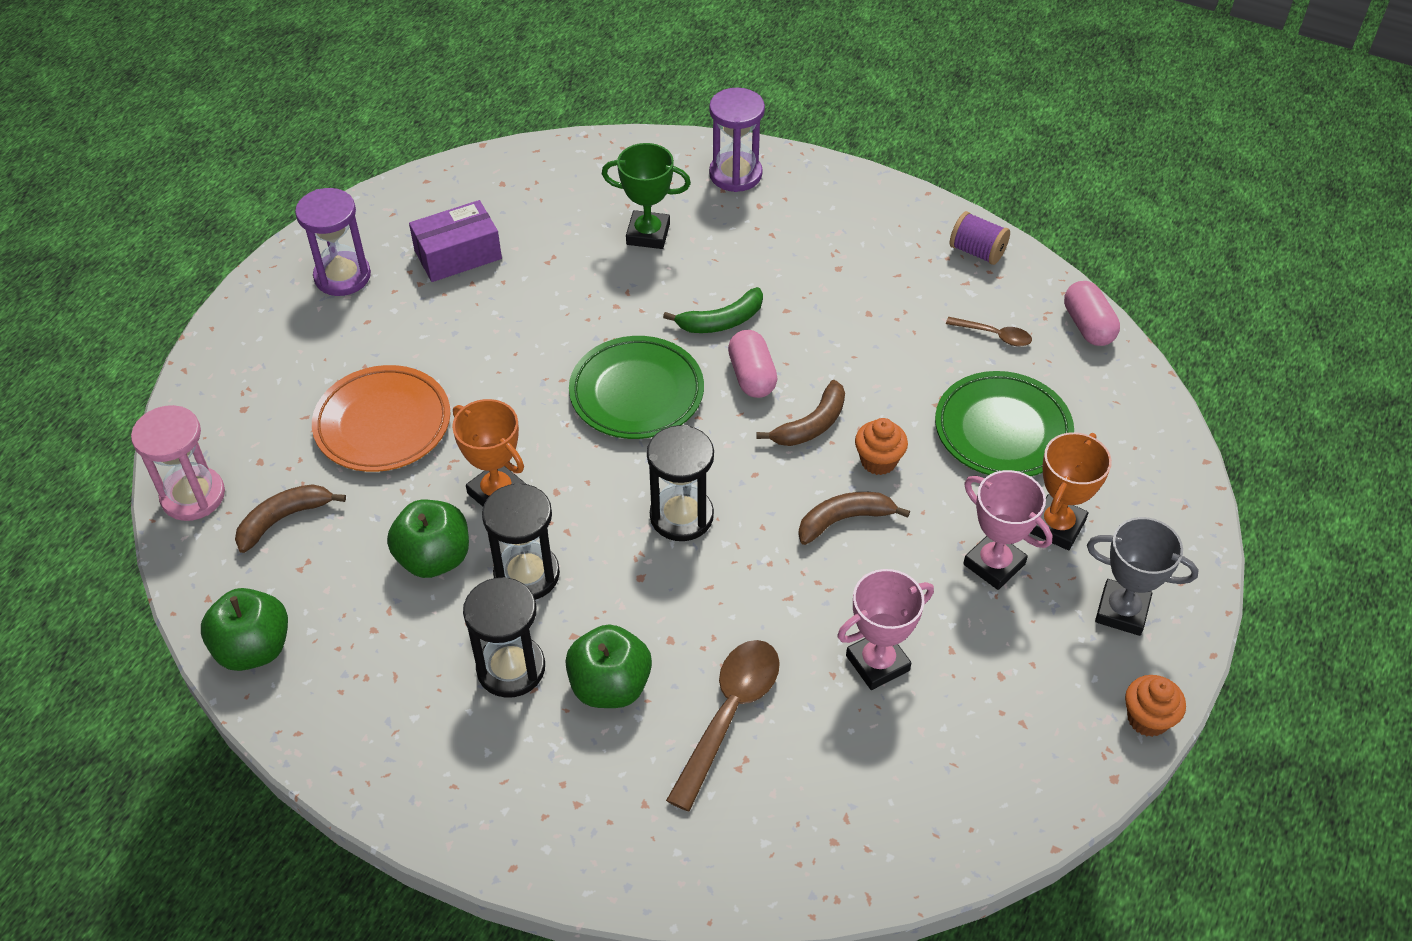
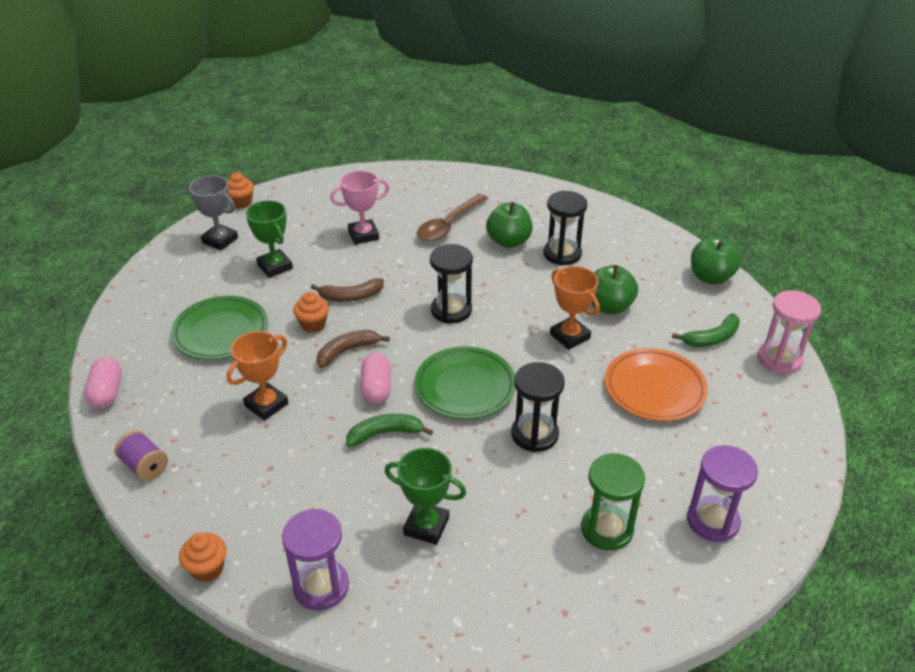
camera: 170 degrees left, 10 degrees down
brown banana [235,484,346,553] -> green banana [672,313,740,347]
purple box [409,200,502,282] -> green hourglass [581,453,645,551]
black hourglass [482,483,560,600] -> black hourglass moved to [511,362,565,452]
brown spoon [946,317,1032,347] -> none
pink trophy [963,470,1052,590] -> green trophy [246,200,293,278]
orange trophy [1031,432,1112,550] -> orange trophy moved to [227,331,288,421]
none -> orange cupcake [179,533,226,582]

